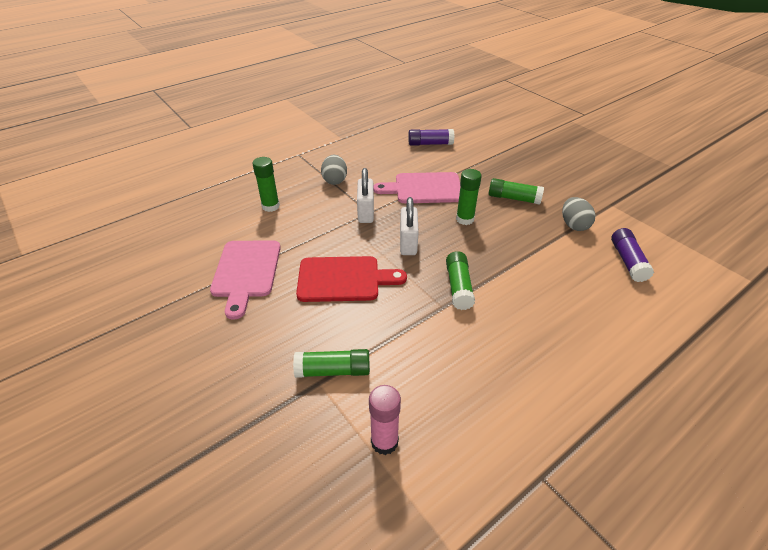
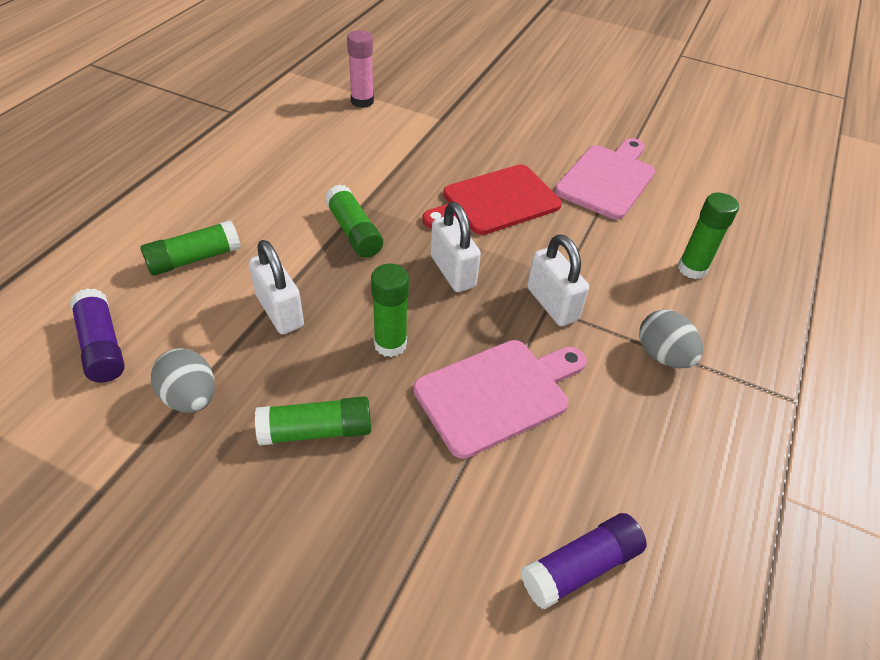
camera: 150 degrees right, 5 degrees up
pink cutting board [210,240,281,320] -> pink cutting board turned 60 degrees clockwise [555,138,655,220]
green glue stick [293,349,370,378] -> green glue stick moved to [141,220,241,276]
none -> white padlock [249,240,304,334]

